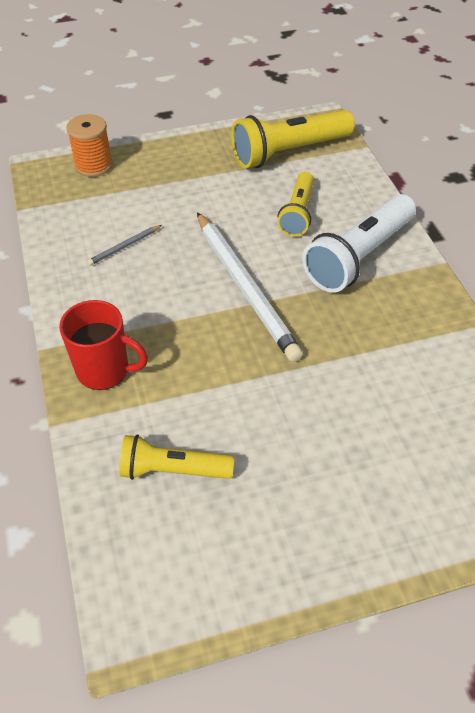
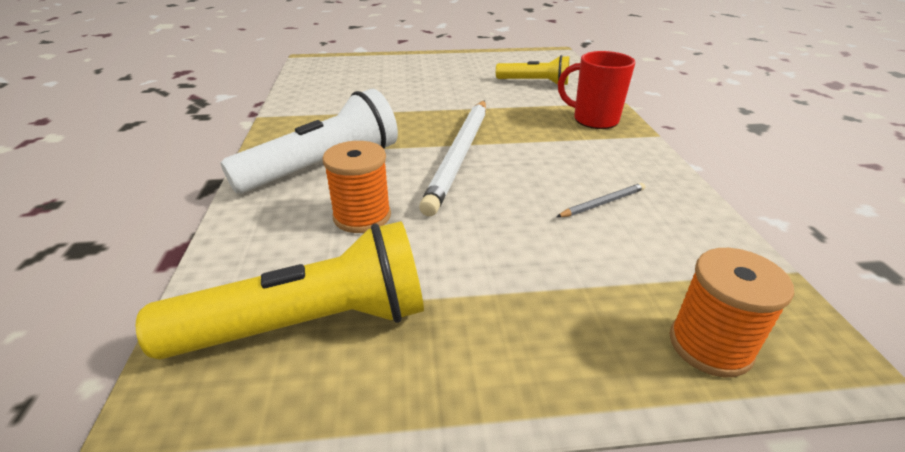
camera: 170 degrees left, 15 degrees down
white pencil [197,212,303,362] -> white pencil turned 150 degrees counterclockwise [419,101,486,216]
yellow flashlight [277,172,314,237] -> orange spool [323,141,391,233]

